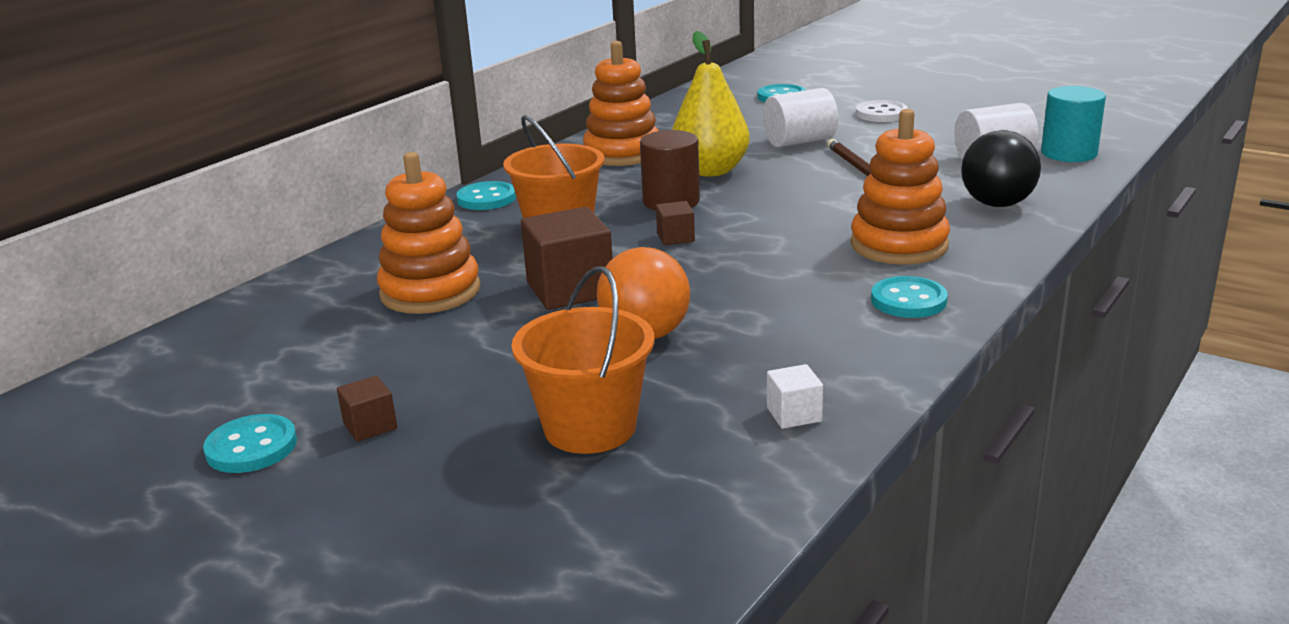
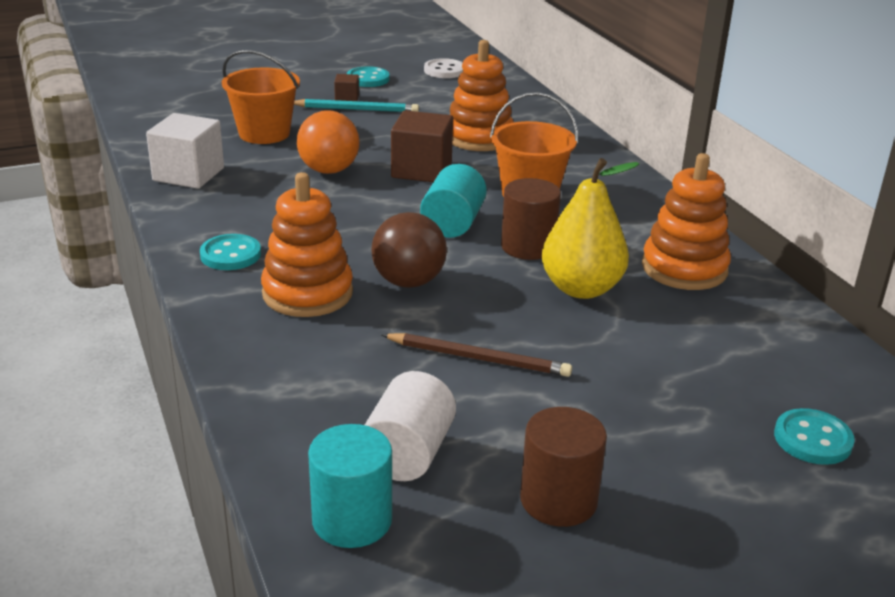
camera: 120 degrees right, 5 degrees up
turquoise button [456,181,516,210] -> none
brown cube [656,201,695,245] -> turquoise cylinder [420,164,487,238]
white cylinder [763,88,838,148] -> none
white cube [767,364,823,429] -> white cube [146,113,224,189], size x2.04
white button [856,100,908,122] -> white button moved to [424,58,463,78]
black ball [961,130,1041,207] -> none
none -> turquoise pencil [294,99,419,112]
none -> brown ball [371,212,447,288]
none -> brown cylinder [520,407,607,527]

